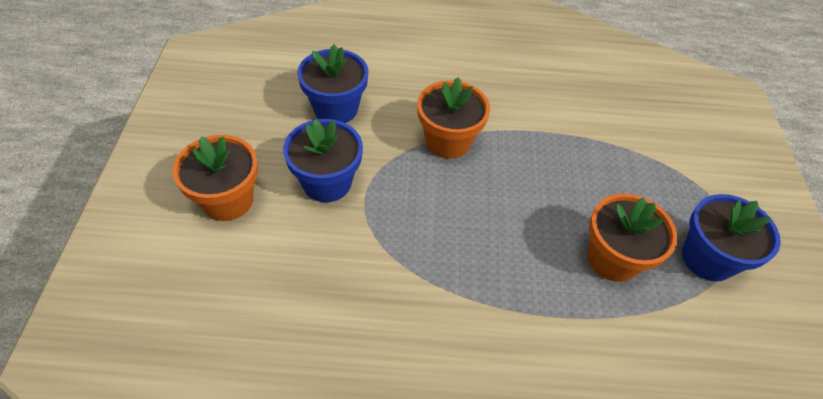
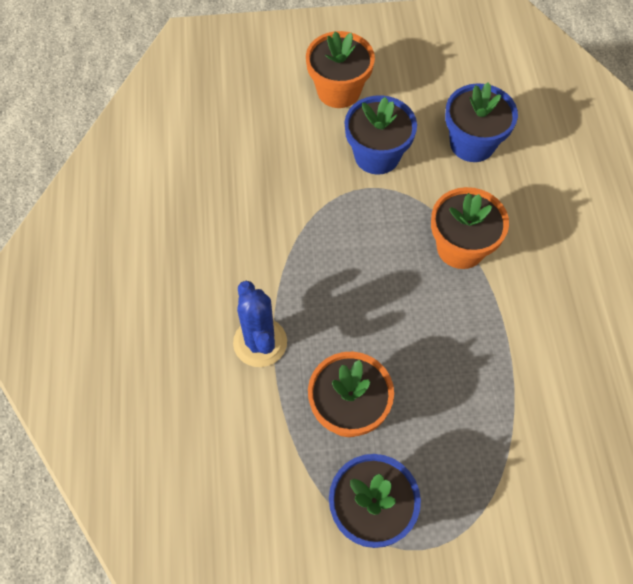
camera: 85 degrees right, 10 degrees up
none -> blue cactus [233,281,287,367]

